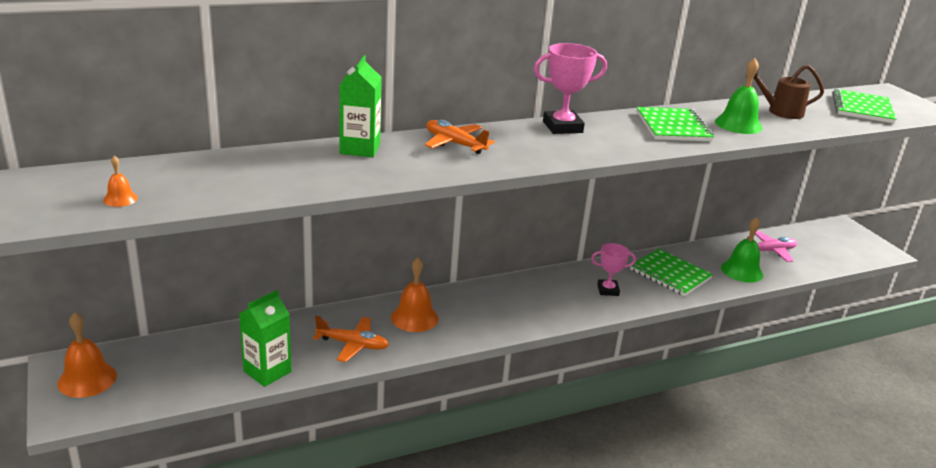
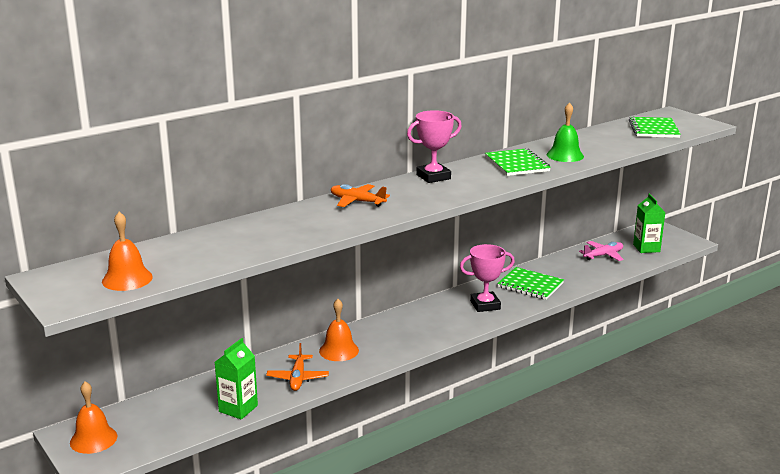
camera: 10 degrees left, 5 degrees down
orange bell [103,156,138,207] -> orange bell [102,212,153,291], size x1.95
orange plane [313,316,389,362] -> orange plane turned 90 degrees clockwise [266,343,329,391]
green carton [339,55,382,157] -> green carton moved to [633,193,666,253]
pink trophy [591,243,636,296] -> pink trophy [460,244,515,312], size x1.52
green bell [721,217,763,283] -> none
brown watering can [753,65,824,119] -> none

